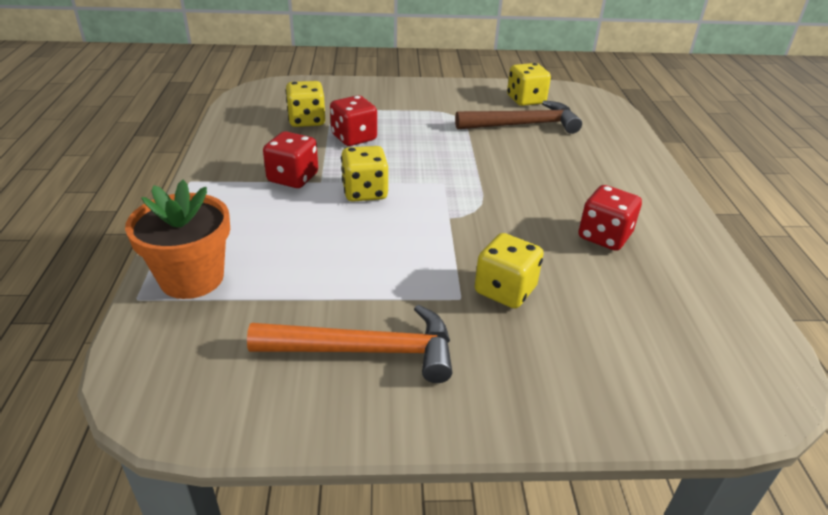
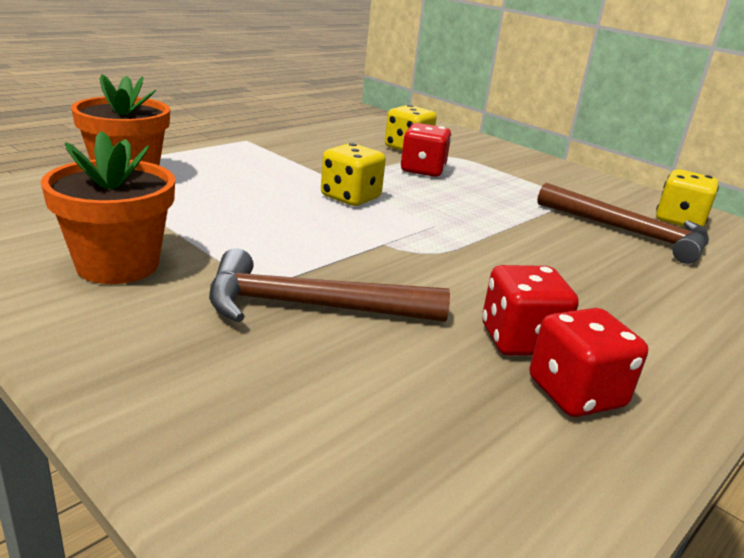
camera: 45 degrees right, 10 degrees down
orange hammer [247,305,452,383] -> orange flower pot [41,131,175,284]
red dice [263,131,318,188] -> red dice moved to [529,308,648,417]
yellow dice [475,233,544,308] -> brown hammer [209,248,450,322]

